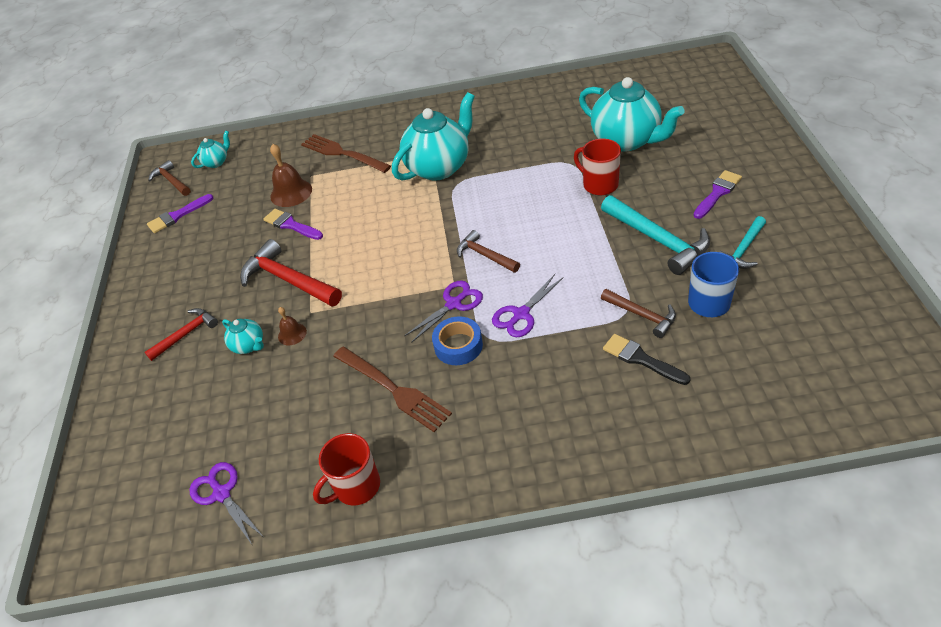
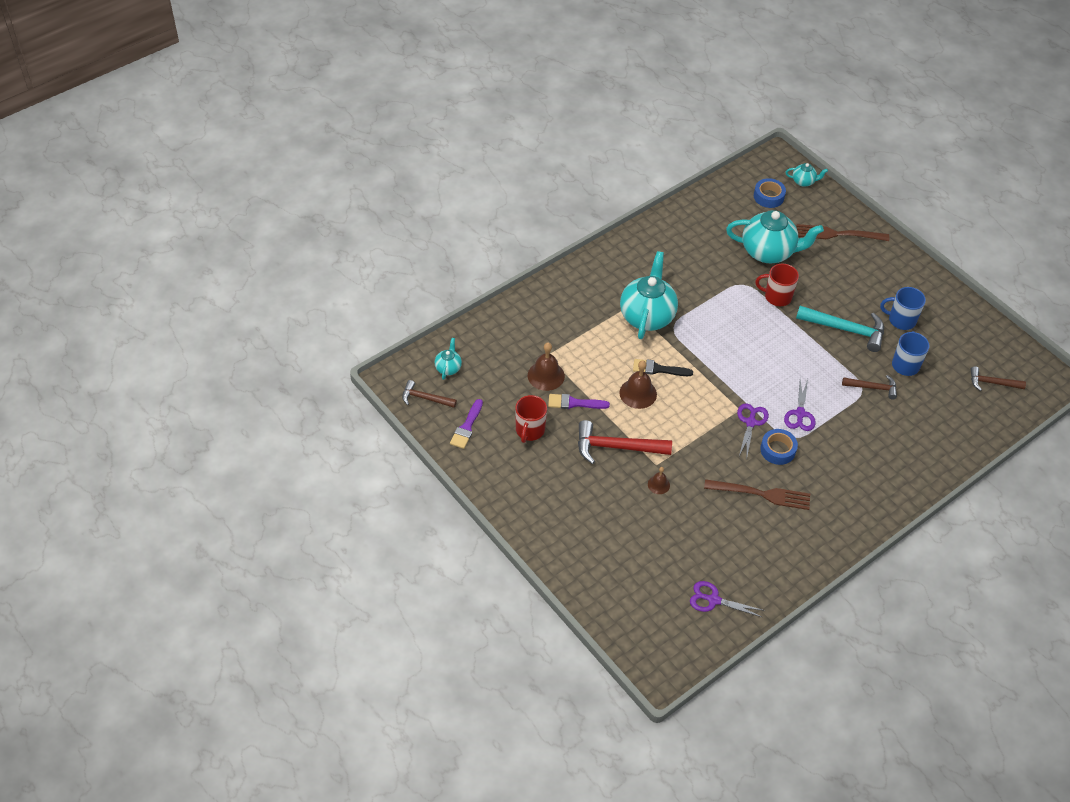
camera: 40 degrees left, 5 degrees up
red hammer [145,308,218,361] -> none
turquoise teapot [222,319,264,354] -> turquoise teapot moved to [786,163,828,187]
brown fork [301,134,391,173] -> brown fork moved to [797,224,889,241]
red mug [313,433,380,505] -> red mug moved to [515,395,547,443]
brown hammer [457,230,520,273] -> brown hammer moved to [971,367,1026,391]
black brush [603,334,690,385] -> black brush moved to [633,359,693,376]
purple brush [693,170,742,219] -> none
turquoise hammer [720,216,766,269] -> blue mug [880,287,926,330]
none -> brown bell [619,360,657,409]
none -> blue tape [754,178,786,208]

